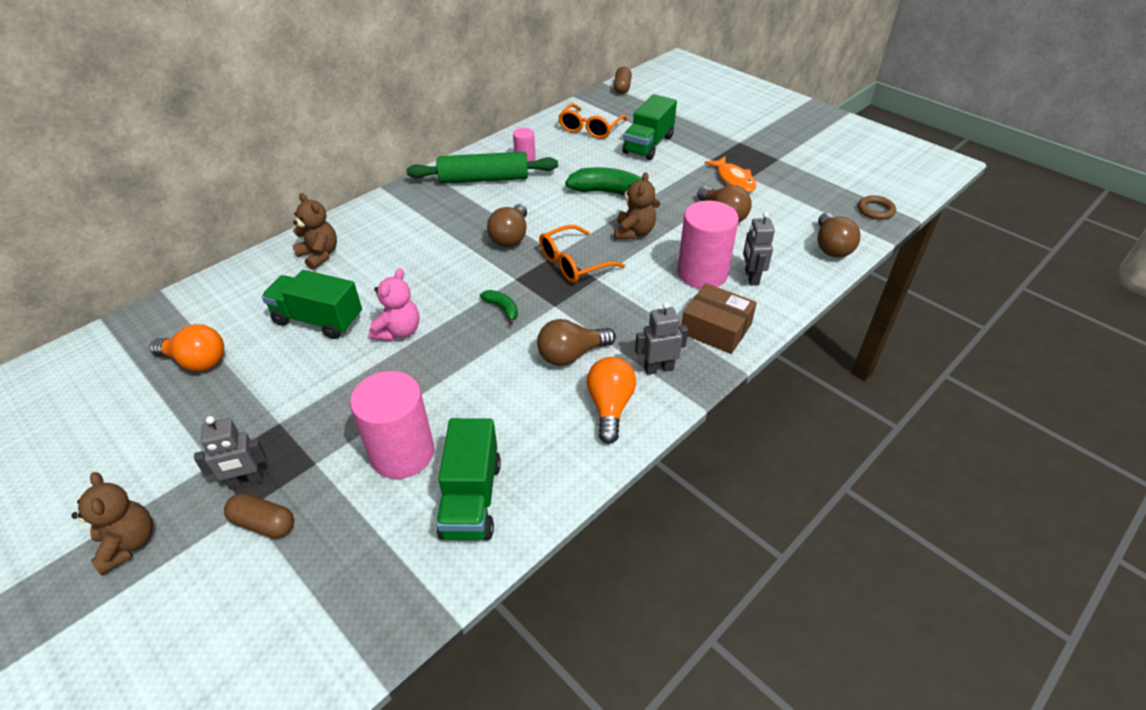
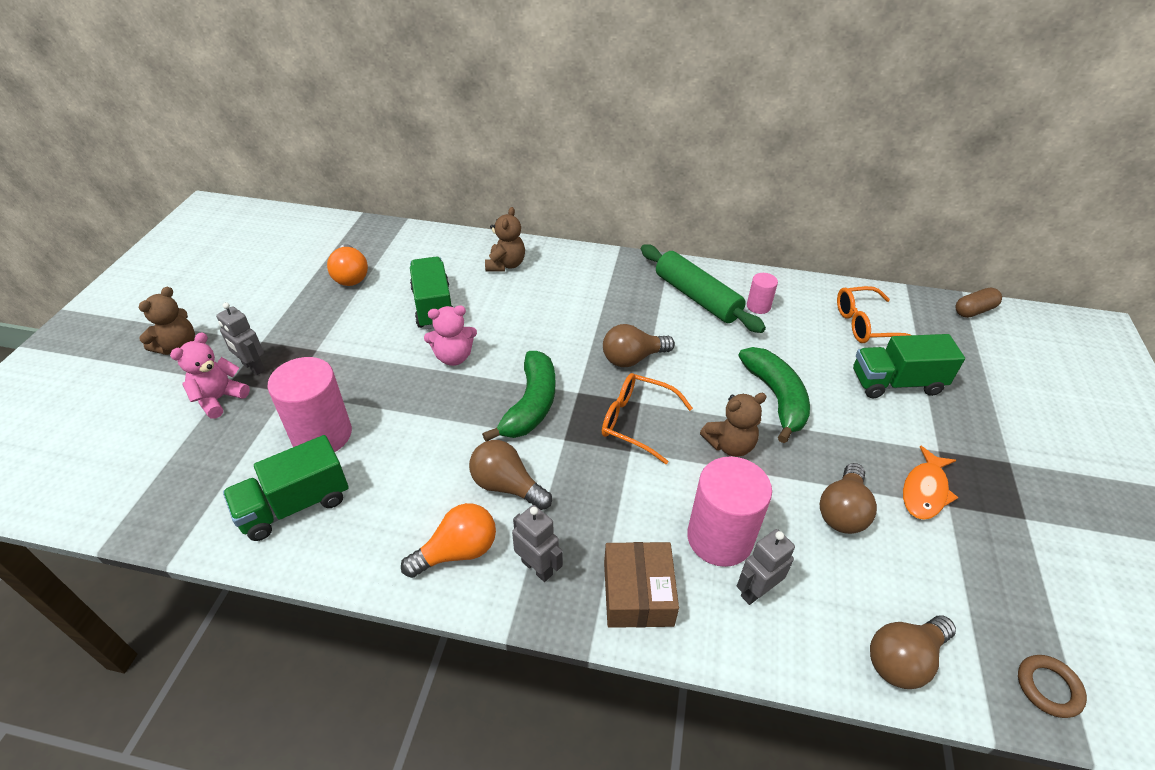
camera: 55 degrees right, 0 degrees up
brown capsule [224,493,294,538] -> pink teddy bear [170,332,250,419]
green banana [480,290,518,325] -> green banana [482,351,555,441], size x2.12

